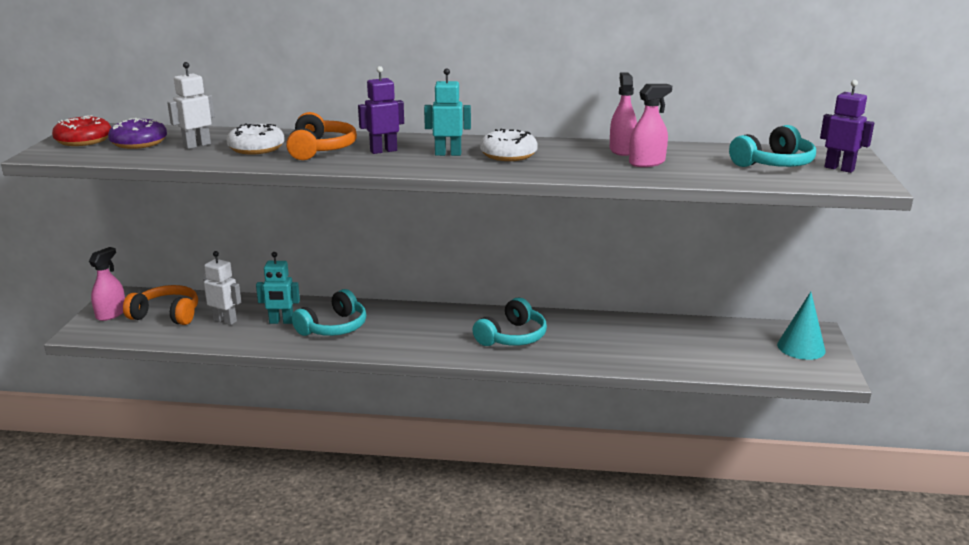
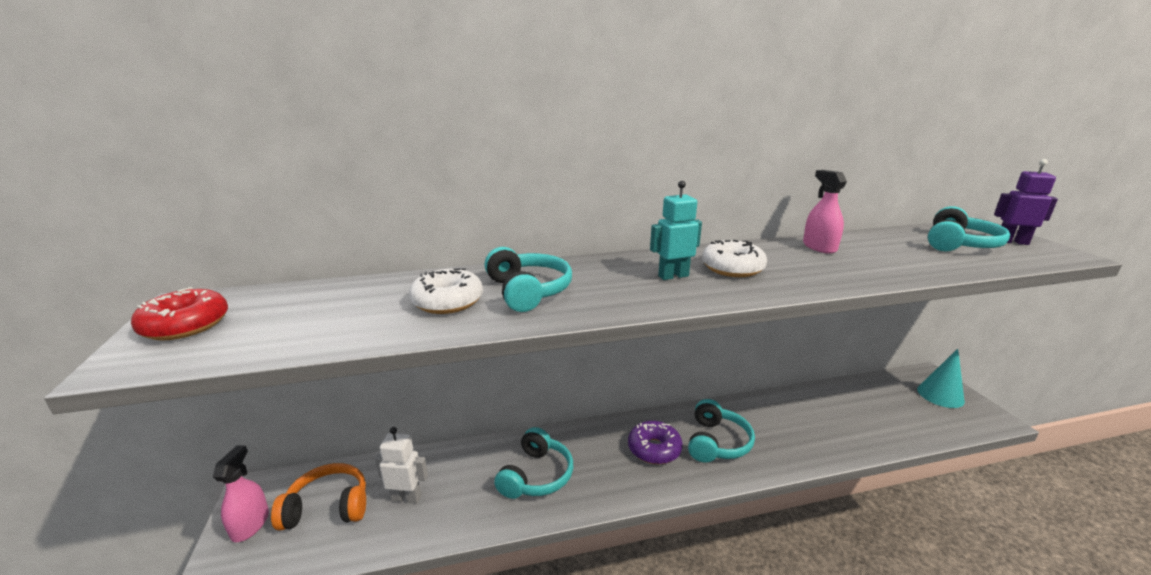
camera: 20 degrees left, 0 degrees up
purple donut [108,118,167,149] -> purple donut moved to [628,421,683,464]
white robot [167,62,215,149] -> none
turquoise robot [256,252,300,324] -> none
orange headphones [286,112,357,160] -> turquoise headphones [484,247,572,312]
purple robot [358,66,404,154] -> none
pink spray bottle [629,84,672,167] -> none

